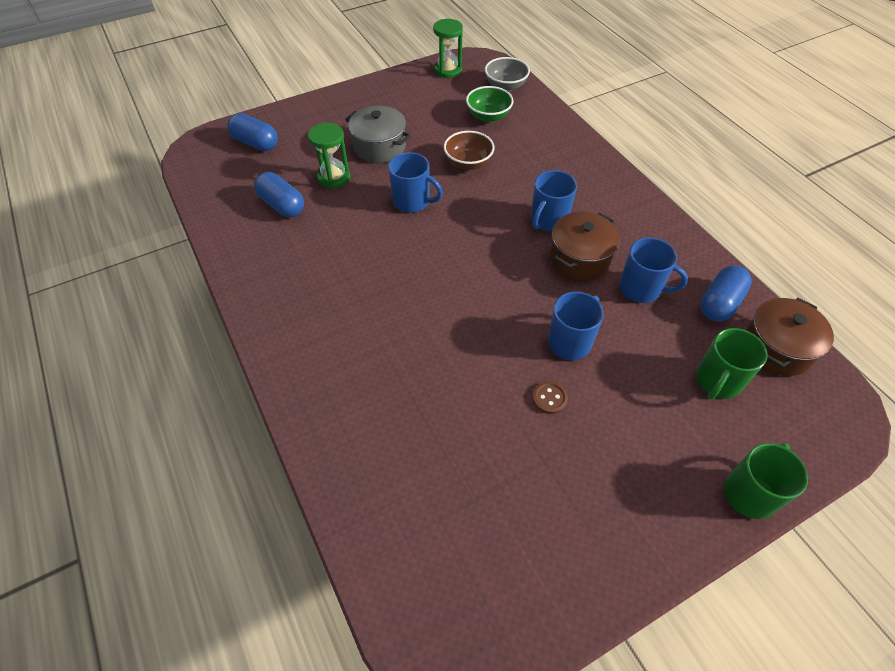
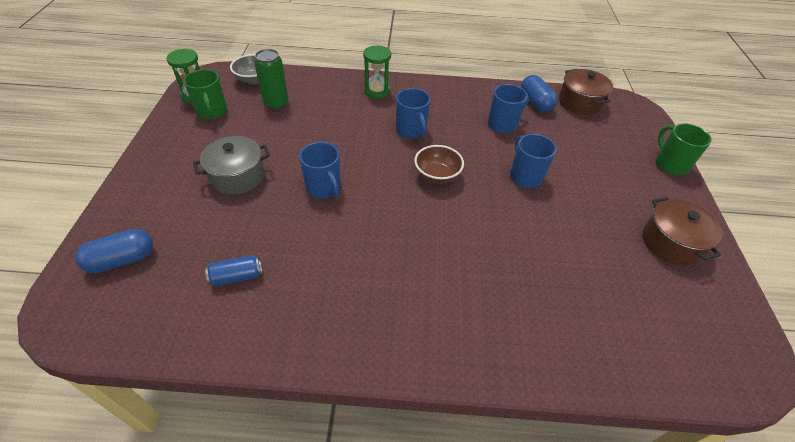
camera: 60 degrees left, 5 degrees down
blue capsule [254,172,304,217] -> blue can [205,255,262,287]
green hourglass [308,123,350,189] -> green hourglass moved to [363,45,391,99]
blue mug [388,152,443,213] -> blue mug turned 90 degrees clockwise [299,142,341,198]
brown bowl [444,131,494,170] -> brown bowl moved to [414,145,464,184]
green bowl [466,86,514,122] -> green can [254,49,289,110]
brown button [532,381,568,414] -> none
brown pot [550,212,620,280] -> brown pot moved to [643,197,723,265]
green mug [696,328,767,400] -> green mug moved to [183,69,227,119]

